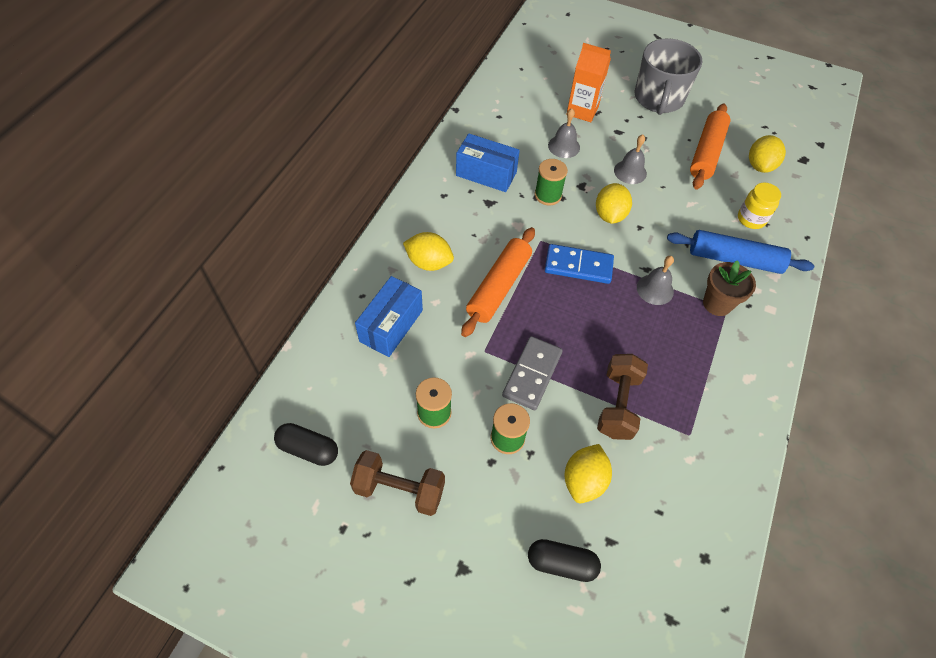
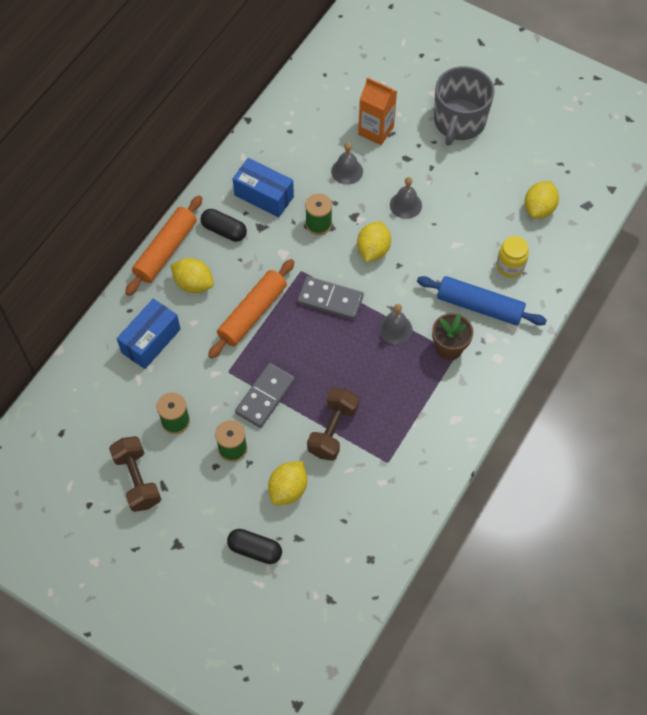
camera: 10 degrees right, 5 degrees up
black capsule [274,423,338,466] -> black capsule moved to [201,209,247,242]
brown dumbbell [350,450,445,516] -> brown dumbbell turned 45 degrees clockwise [109,436,161,512]
blue domino [545,244,614,284] -> grey domino [297,276,364,320]
orange rolling pin [690,103,730,190] -> orange rolling pin moved to [125,195,202,296]

